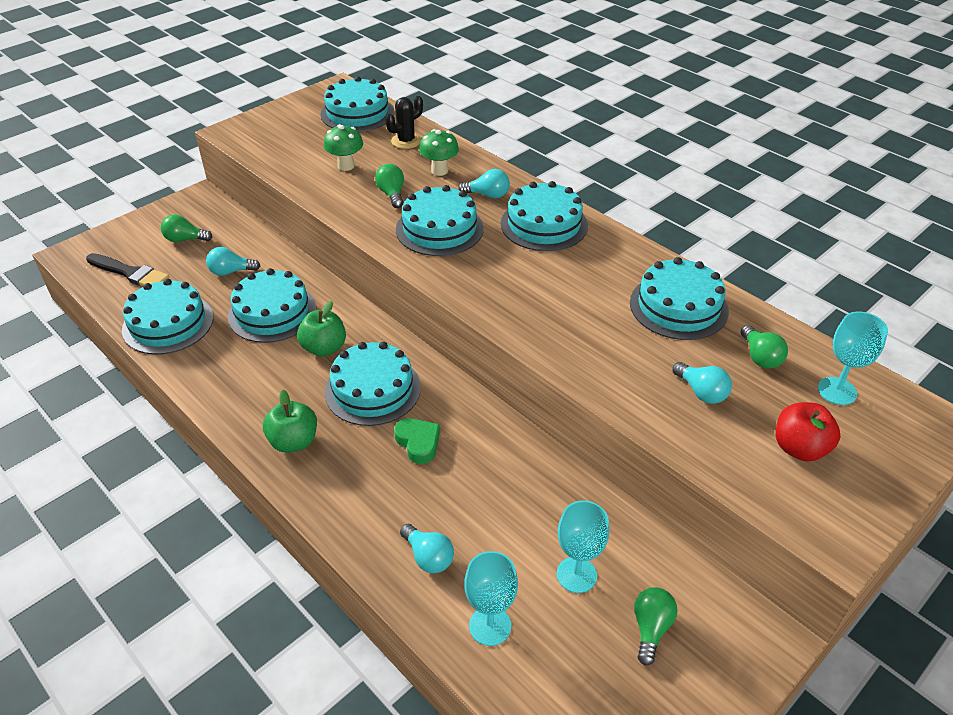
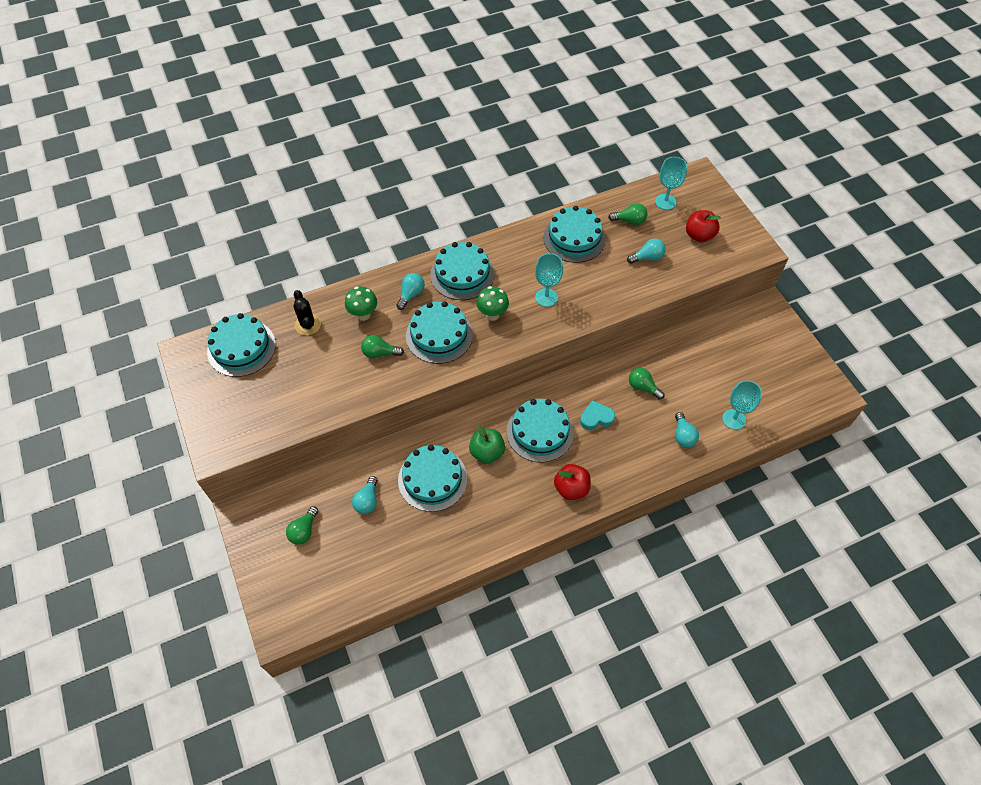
camera: 70 degrees left, 15 degrees up
black brush [86,253,170,286] -> none
turquoise cake [122,279,213,354] -> none
green apple [263,390,317,453] -> red apple [554,464,591,500]
green mushroom [324,124,363,171] -> green mushroom moved to [476,286,509,321]
green heart [394,418,440,464] -> turquoise heart [580,400,615,430]
turquoise light bulb [400,524,454,573] -> turquoise light bulb turned 105 degrees clockwise [675,412,699,447]
turquoise goblet [557,500,609,593] -> turquoise goblet moved to [535,253,563,307]
green light bulb [634,587,677,666] -> green light bulb moved to [629,368,665,400]

